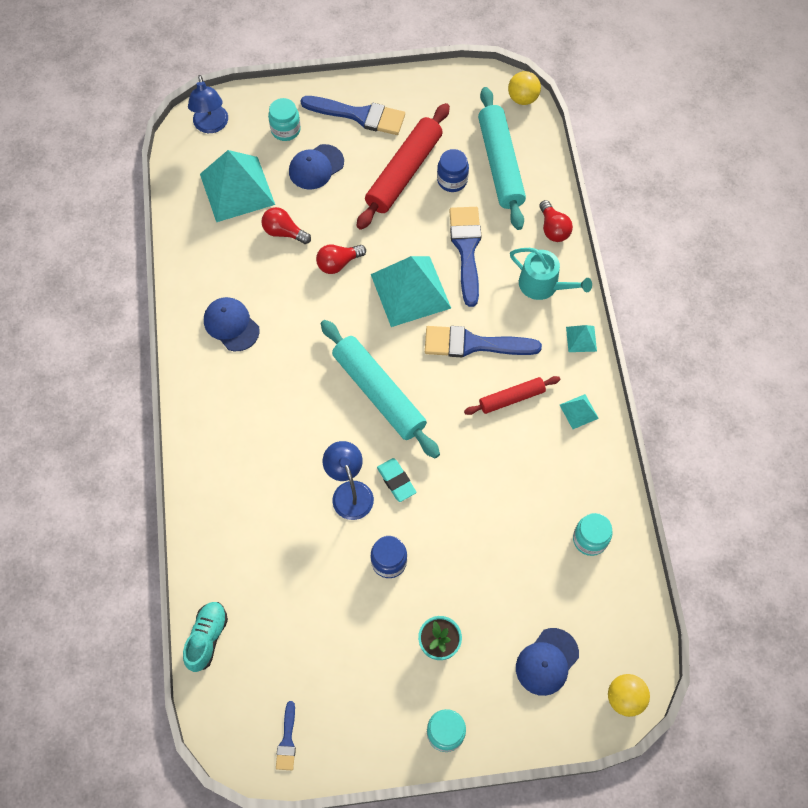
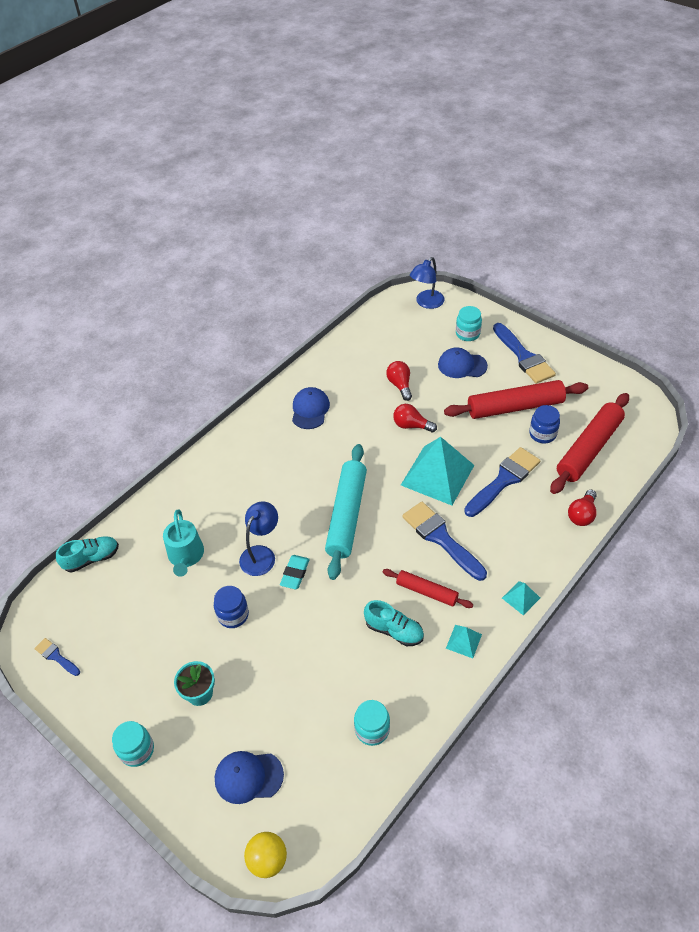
camera: 50 degrees right, 15 degrees down
turquoise pyramid [200,150,275,222] -> none
blue brush [276,701,296,770] -> blue brush turned 75 degrees clockwise [34,638,80,676]
turquoise rolling pin [478,87,526,230] -> red rolling pin [550,393,629,494]
yellow ball [508,71,541,105] -> none
turquoise watering can [510,248,592,300] -> turquoise watering can moved to [163,509,204,577]
none -> turquoise shoe [364,600,424,646]

